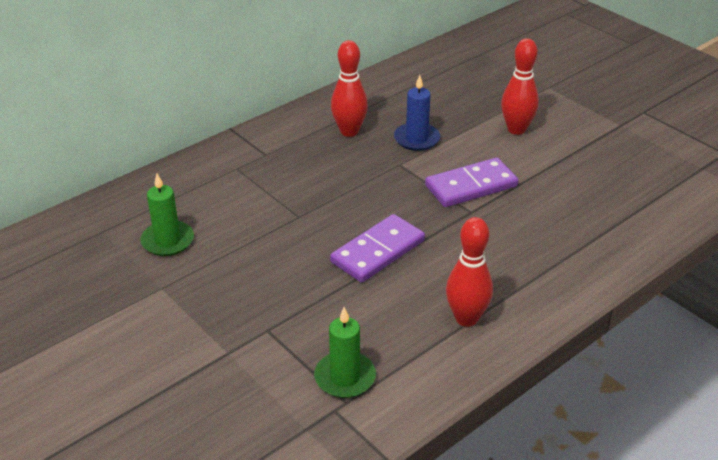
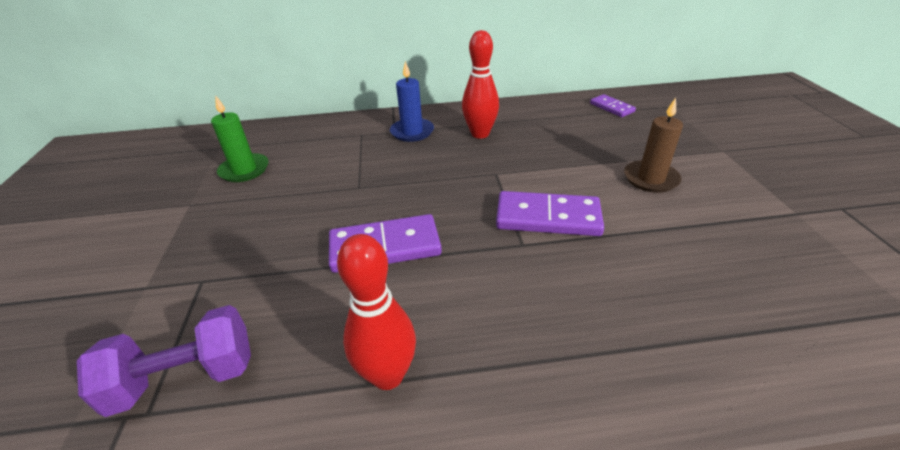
camera: 35 degrees right, 0 degrees up
green candle [314,307,376,398] -> purple dumbbell [77,305,251,417]
blue candle [394,75,440,151] -> blue candle moved to [390,61,434,142]
red bowling pin [501,38,539,135] -> brown candle [624,98,683,193]
none -> purple domino [590,94,636,117]

